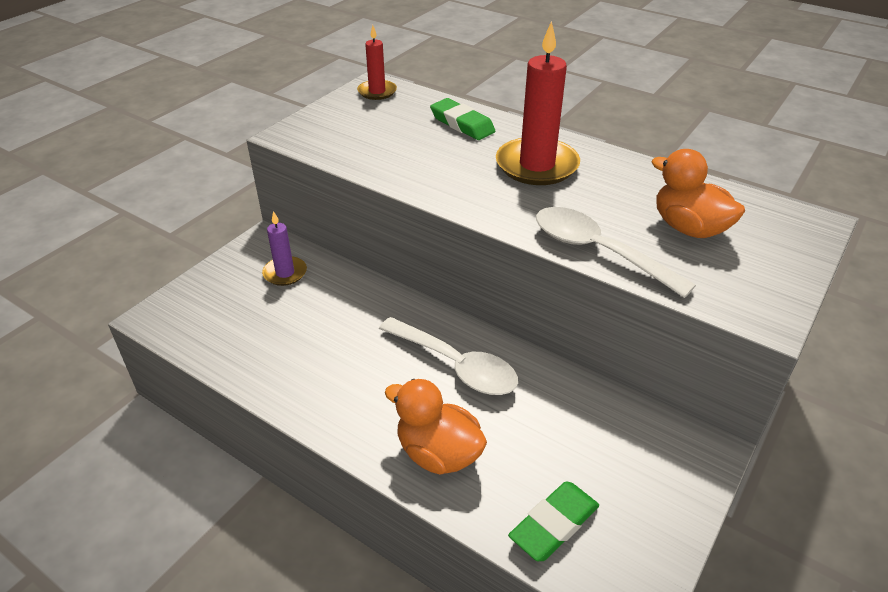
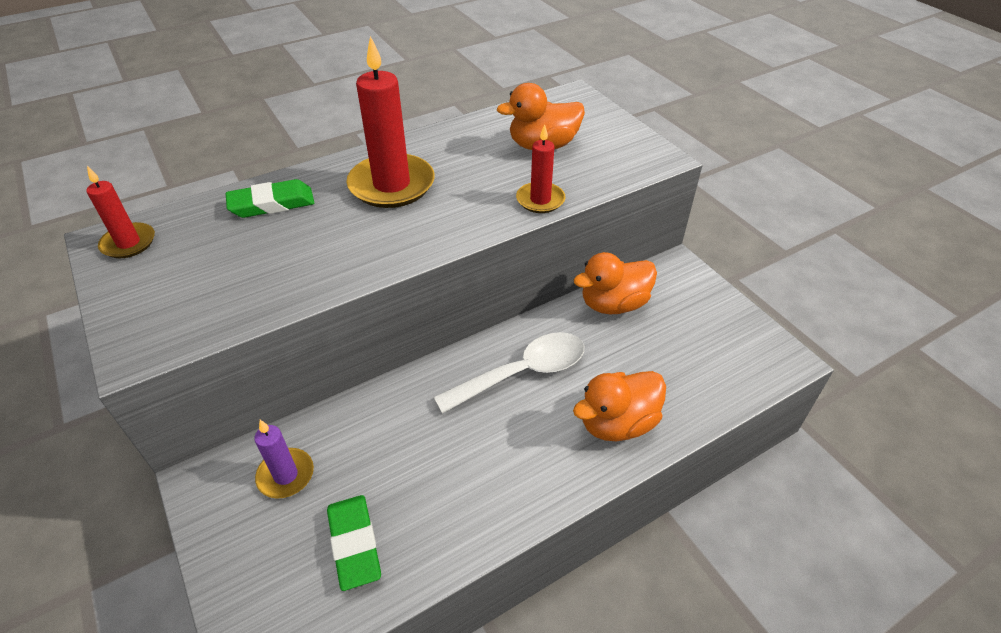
camera: 65 degrees left, 5 degrees up
green eraser [508,481,599,561] -> green eraser moved to [327,495,381,591]
white spoon [536,207,696,298] -> red candle [516,124,566,213]
none -> orange duck [574,252,657,314]

